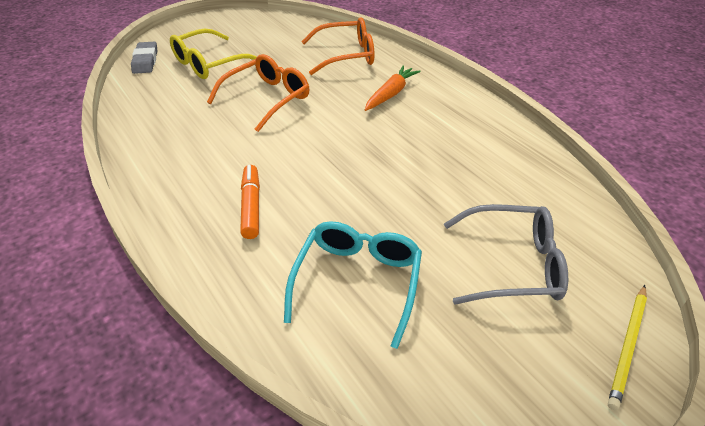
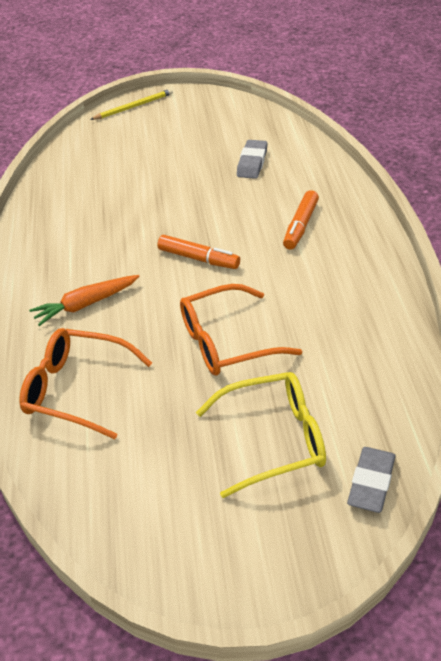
camera: 150 degrees left, 0 degrees up
turquoise glasses [284,221,422,349] -> grey eraser [237,140,268,179]
grey glasses [444,204,568,304] -> none
none -> orange marker [158,235,240,269]

